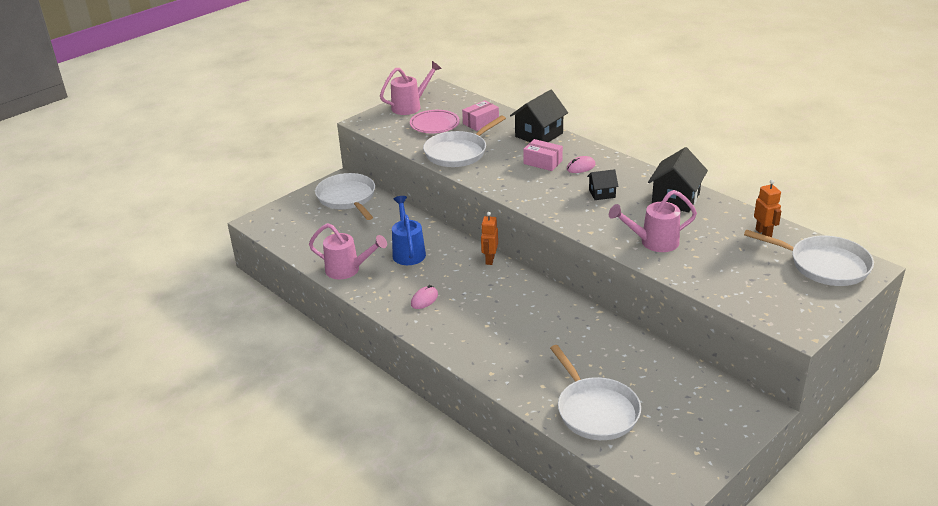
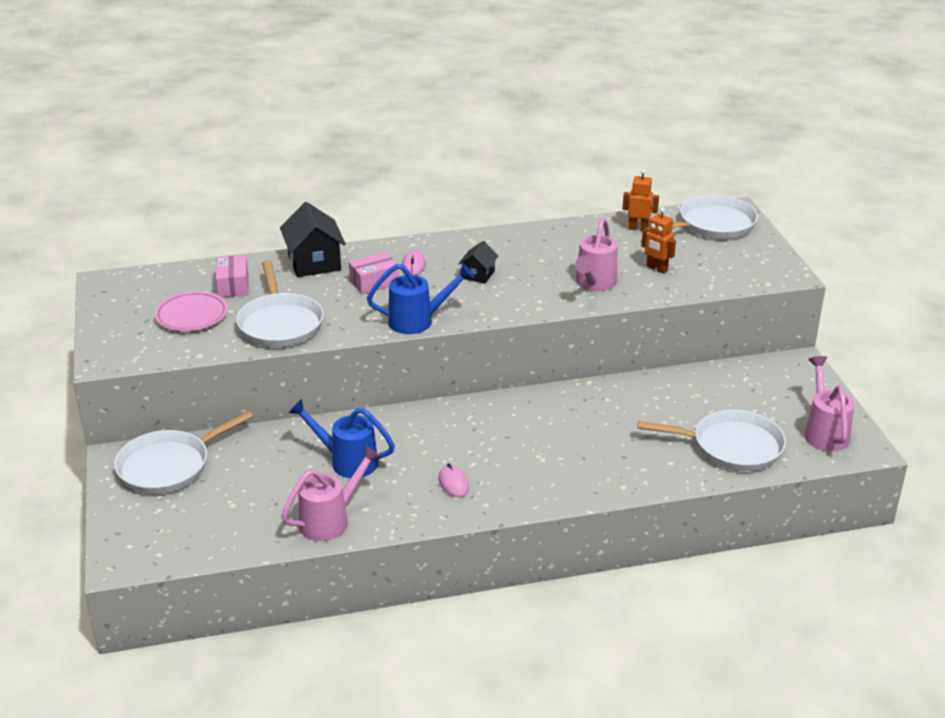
camera: 60 degrees left, 0 degrees up
white pan [315,173,375,220] -> white pan turned 45 degrees counterclockwise [114,411,253,494]
pink watering can [380,61,442,115] -> pink watering can moved to [804,356,854,452]
orange robot [481,212,498,265] -> orange robot moved to [641,208,676,274]
black house [648,147,708,212] -> none
none -> blue watering can [367,264,474,334]

